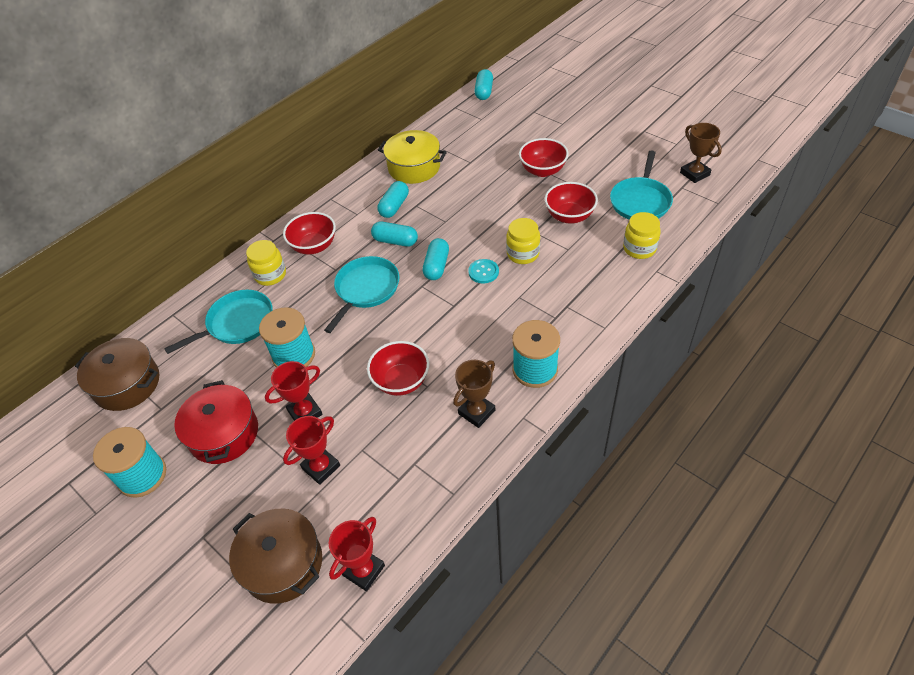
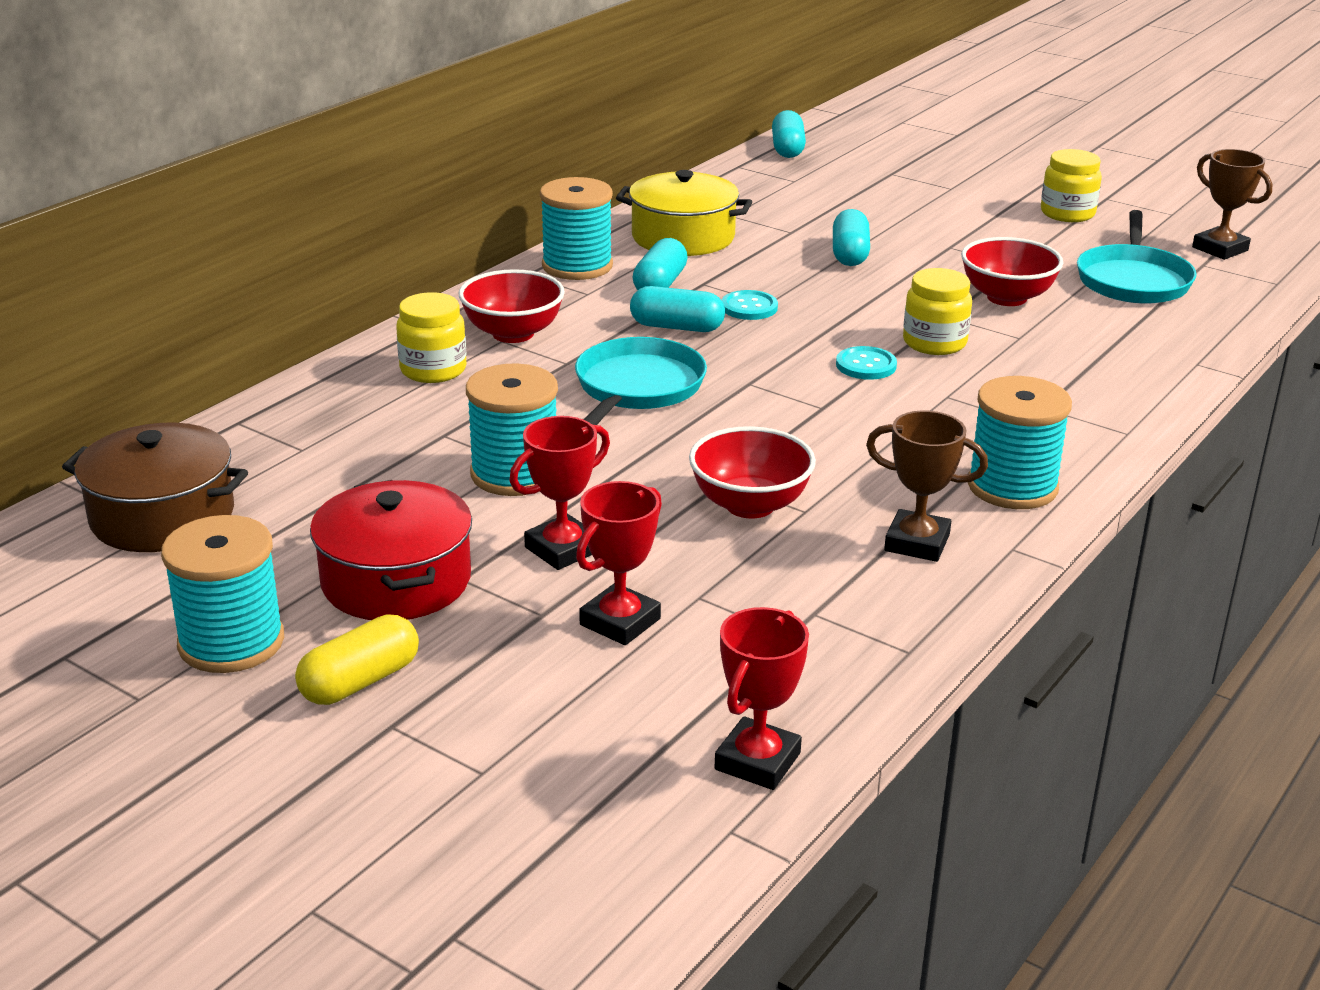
camera: 10 degrees left, 20 degrees down
turquoise pan [164,290,273,354] -> none
brown pot [229,509,322,604] -> none
turquoise capsule [423,238,449,280] -> turquoise capsule moved to [833,209,870,266]
brown trophy [453,360,495,428] -> brown trophy turned 75 degrees clockwise [866,410,988,562]
red bowl [519,138,569,177] -> none
yellow jar [623,212,661,259] -> yellow jar moved to [1041,149,1102,222]
none -> yellow capsule [295,615,419,705]
none -> turquoise spool [540,177,613,280]
none -> turquoise button [722,290,778,320]

